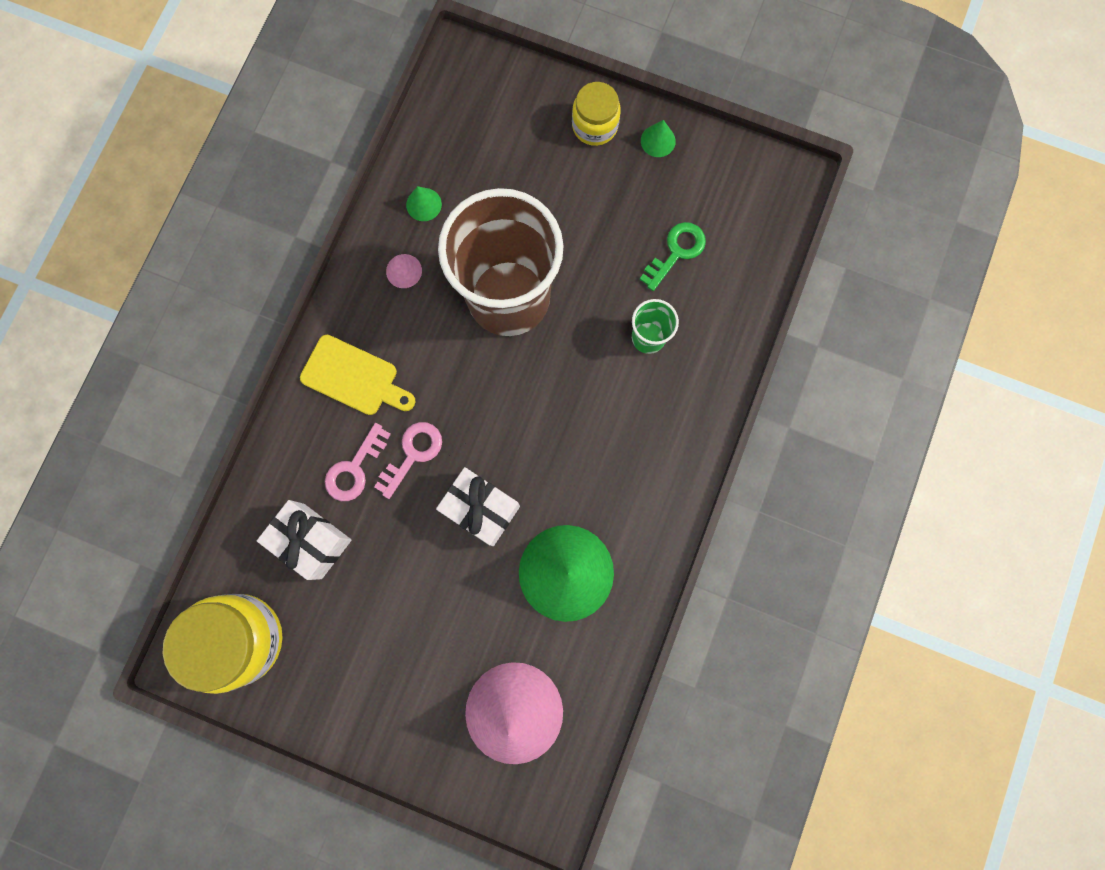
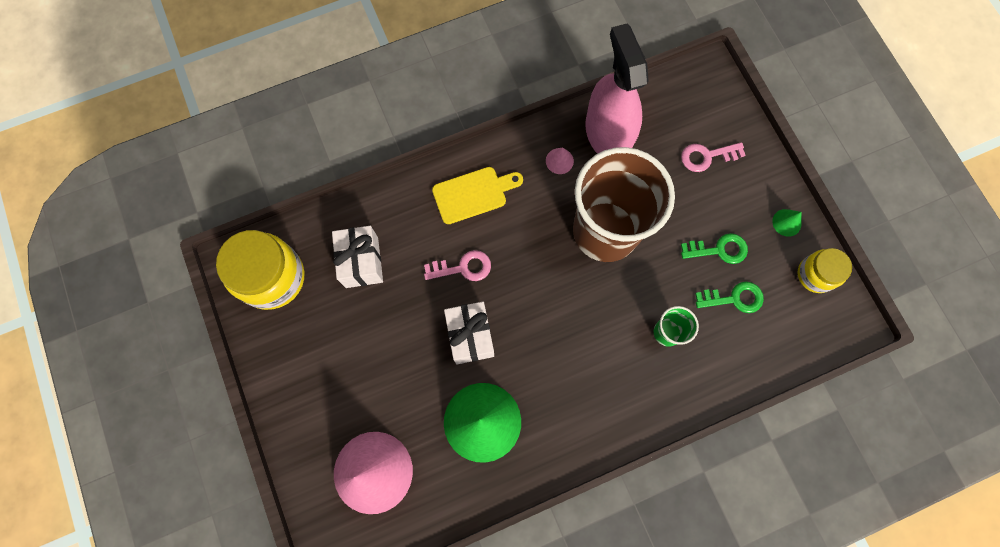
camera: 45 degrees right, 5 degrees down
yellow cutting board [300,335,415,415] -> yellow cutting board turned 90 degrees counterclockwise [432,167,523,224]
pink key [325,423,391,501] -> pink key moved to [681,142,746,172]
green cone [406,186,442,221] -> pink spray bottle [585,23,649,154]
yellow jar [572,82,621,146] -> yellow jar moved to [798,248,852,293]
none -> green key [681,233,748,264]

